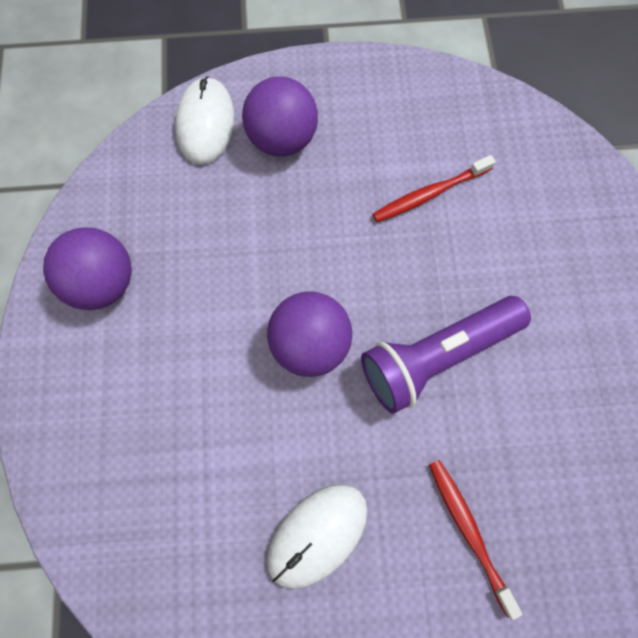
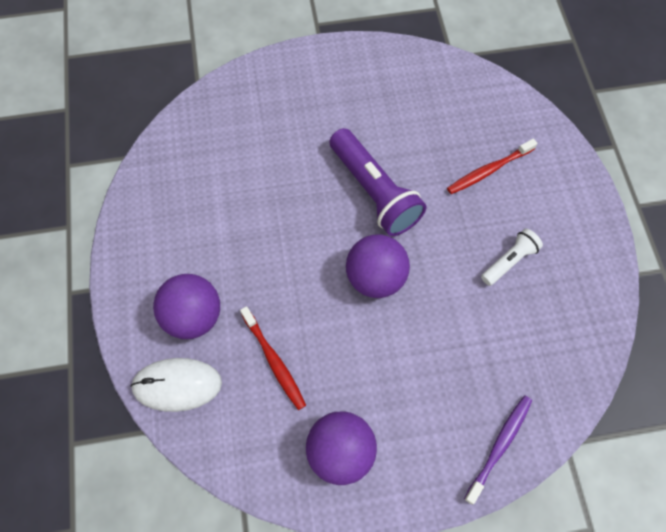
camera: 95 degrees left, 5 degrees down
white mouse [267,484,368,589] -> white flashlight [481,229,543,286]
red toothbrush [372,155,496,222] -> red toothbrush moved to [240,306,306,410]
none -> purple toothbrush [464,395,532,505]

